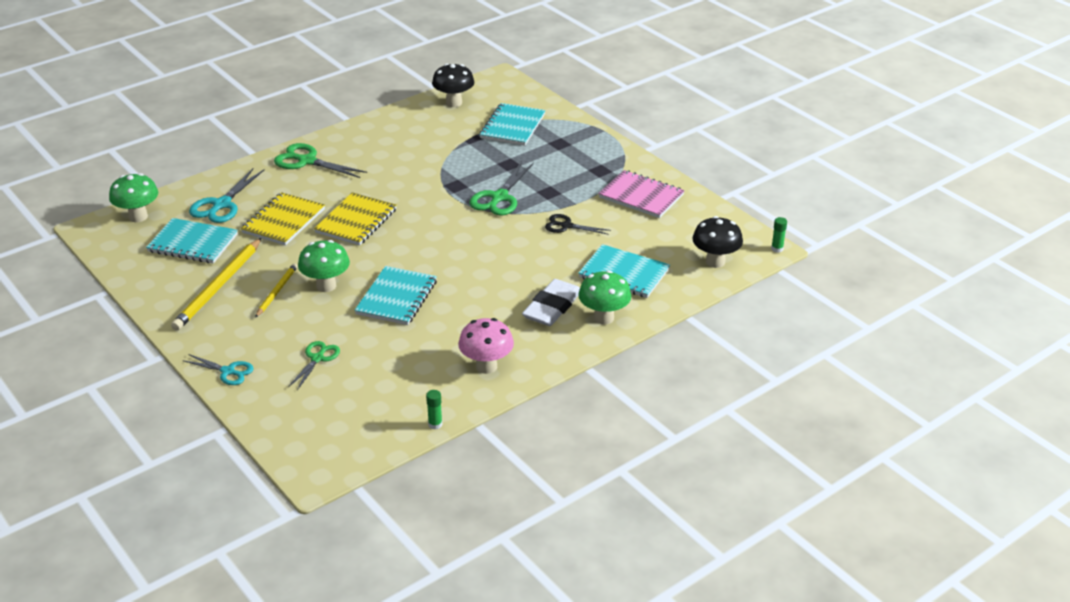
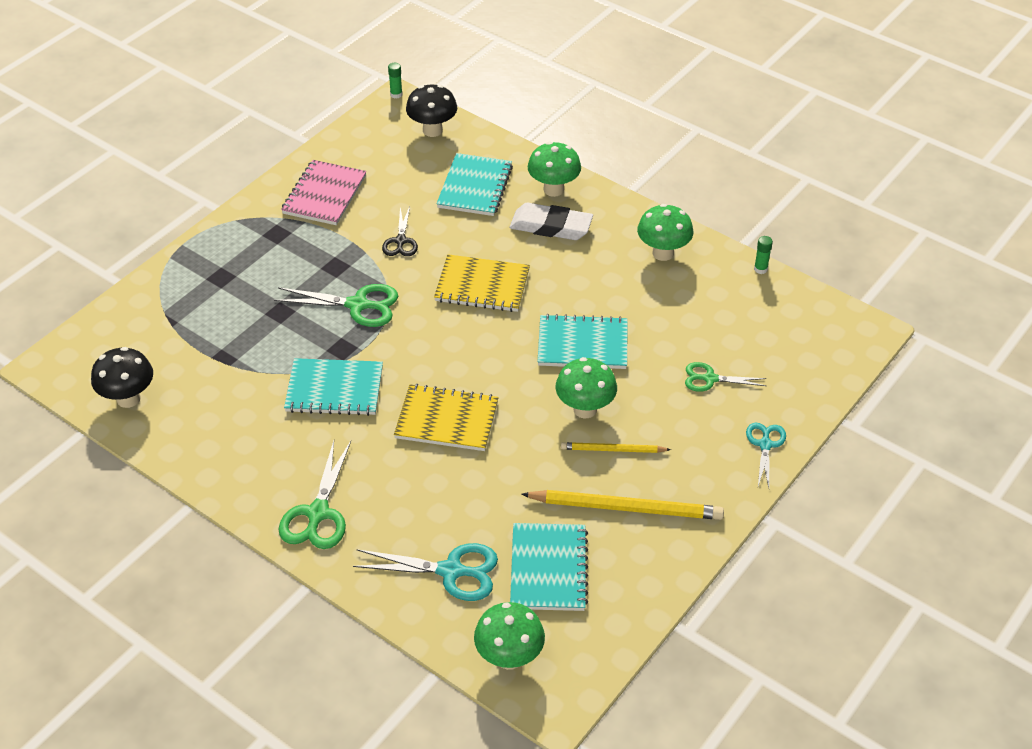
camera: 105 degrees left, 10 degrees up
yellow notebook [241,192,325,245] -> yellow notebook moved to [434,254,530,312]
pink mushroom [458,318,514,374] -> green mushroom [637,204,693,261]
turquoise notebook [480,103,545,146] -> turquoise notebook moved to [284,358,383,416]

